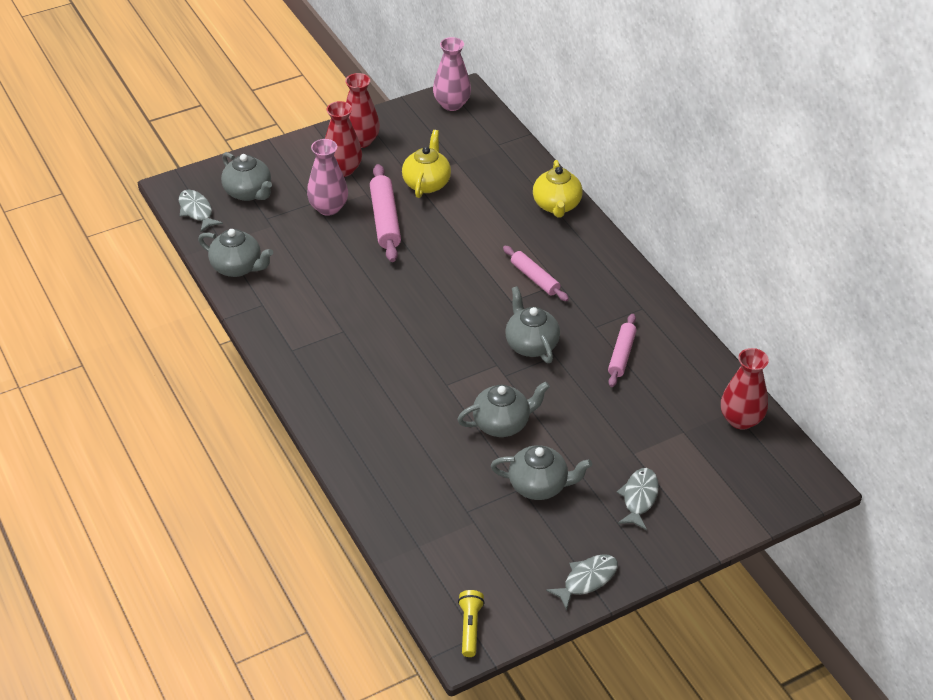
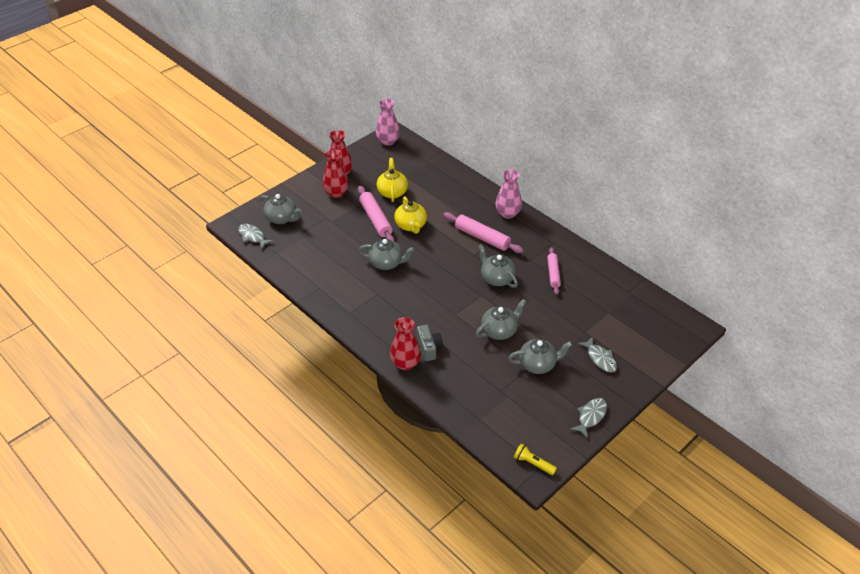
camera: 15 degrees left, 0 degrees up
grey teapot [198,229,273,277] -> grey teapot moved to [359,239,415,270]
pink vase [307,139,348,216] -> pink vase moved to [495,169,522,219]
yellow flashlight [458,590,485,657] -> yellow flashlight turned 45 degrees counterclockwise [514,443,557,475]
pink rolling pin [503,246,569,301] -> pink rolling pin [443,212,524,253], size x1.52
yellow teapot [533,160,583,218] -> yellow teapot moved to [394,196,427,234]
grey fish [617,468,659,530] -> grey fish turned 150 degrees clockwise [578,336,617,372]
red vase [721,348,769,430] -> red vase moved to [390,317,421,370]
none -> grey camera [417,325,443,361]

